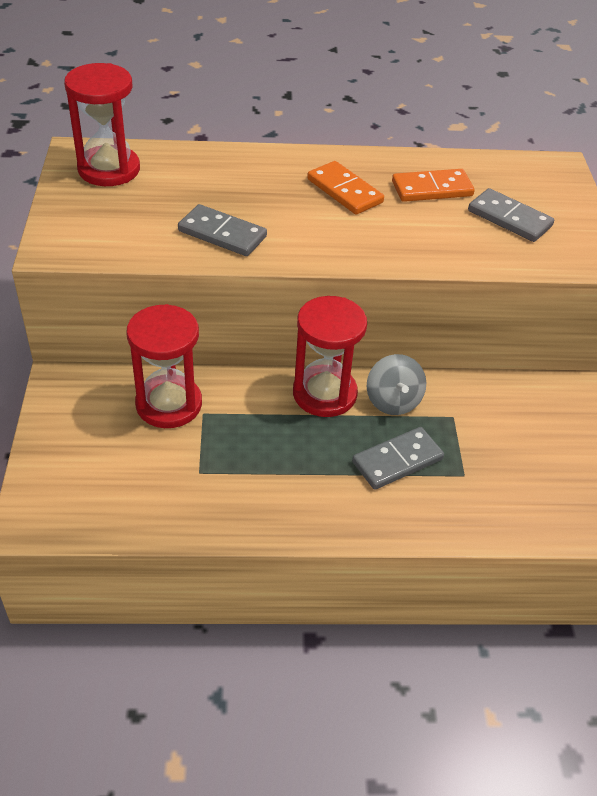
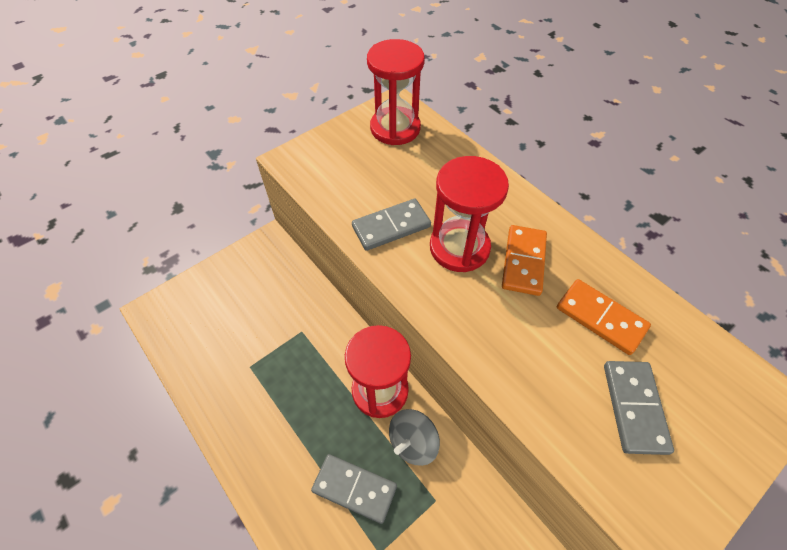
camera: 55 degrees right, 10 degrees up
red hourglass [126,304,202,428] -> red hourglass moved to [430,156,509,272]
grey domino [178,204,267,256] -> grey domino turned 75 degrees clockwise [352,199,431,251]

